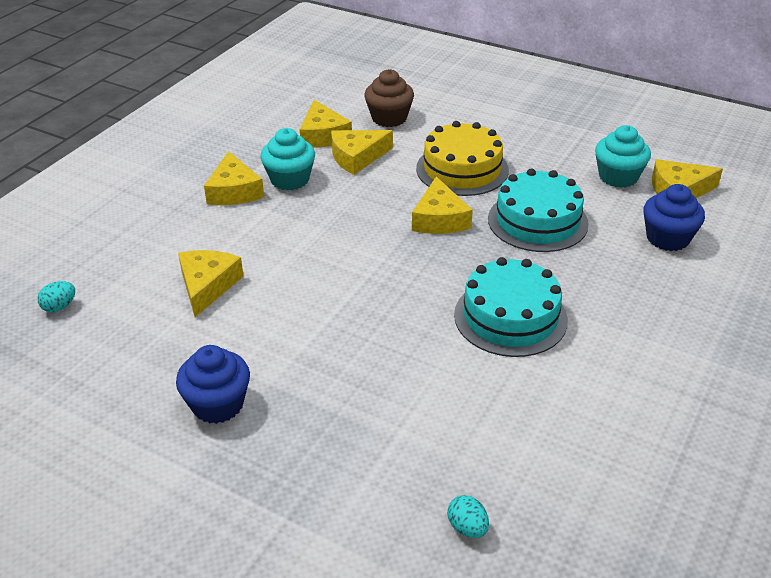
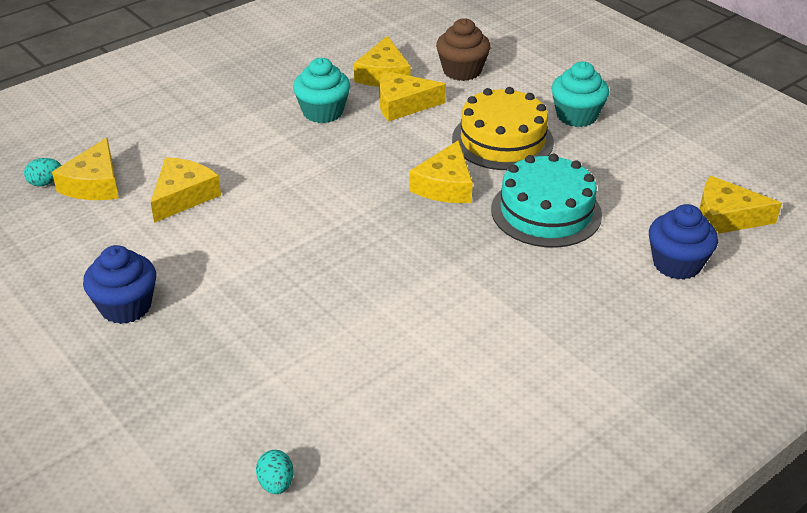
camera: 20 degrees right, 0 degrees up
yellow cheese [204,151,264,205] -> yellow cheese moved to [52,138,119,200]
turquoise cake [454,257,568,357] -> none
turquoise cupcake [595,125,651,188] -> turquoise cupcake moved to [551,62,609,127]

